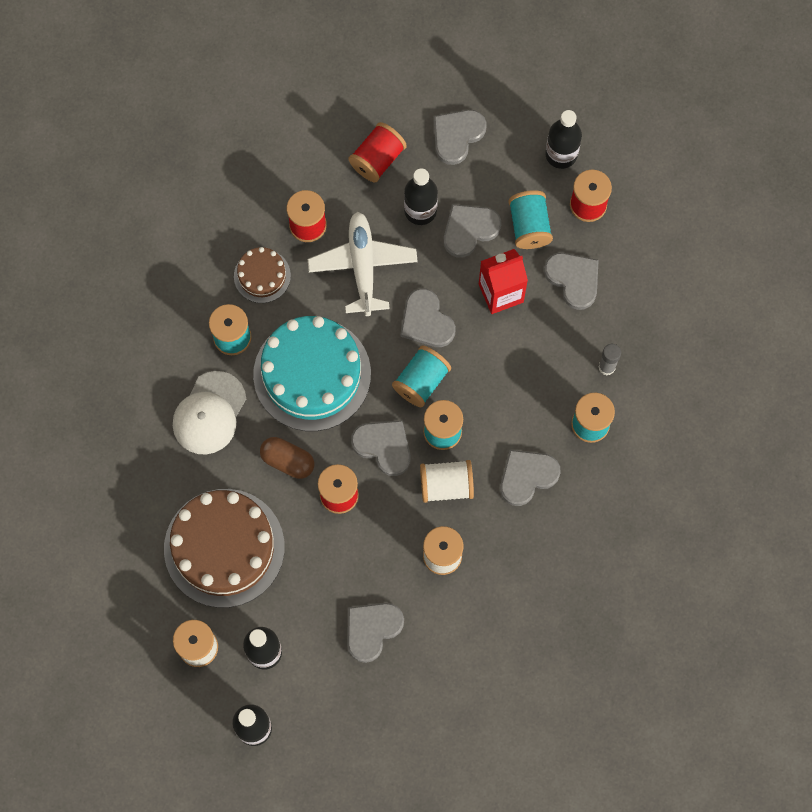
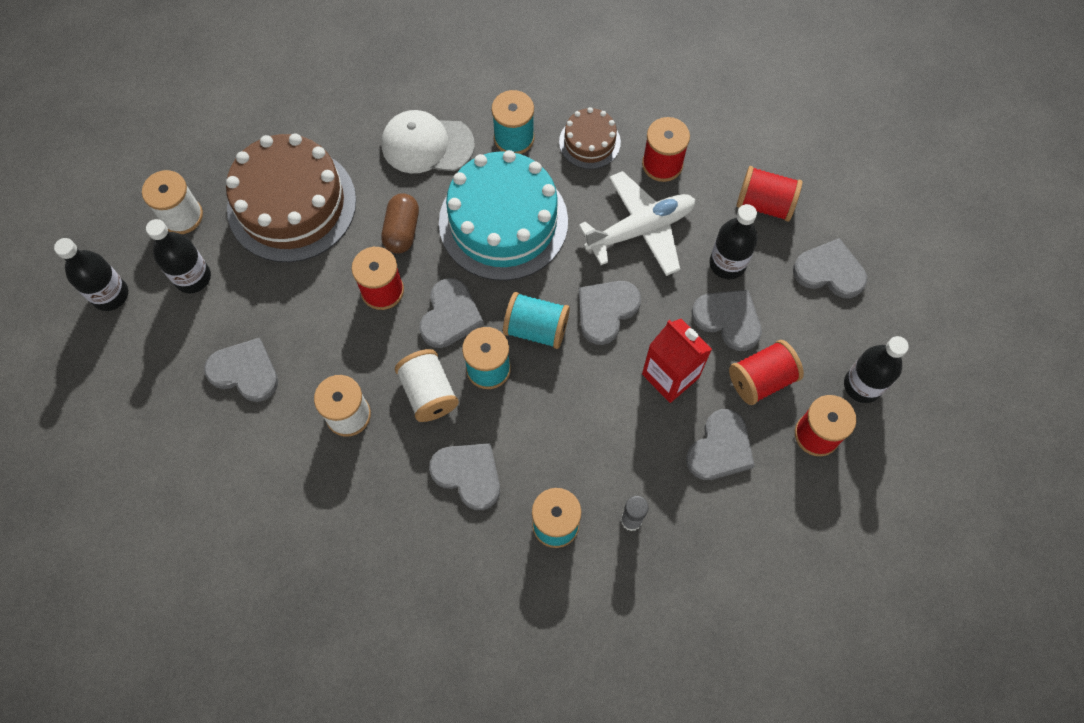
camera: 70 degrees right, 5 degrees down
turquoise spool [509,190,553,249] -> red spool [729,340,804,405]

